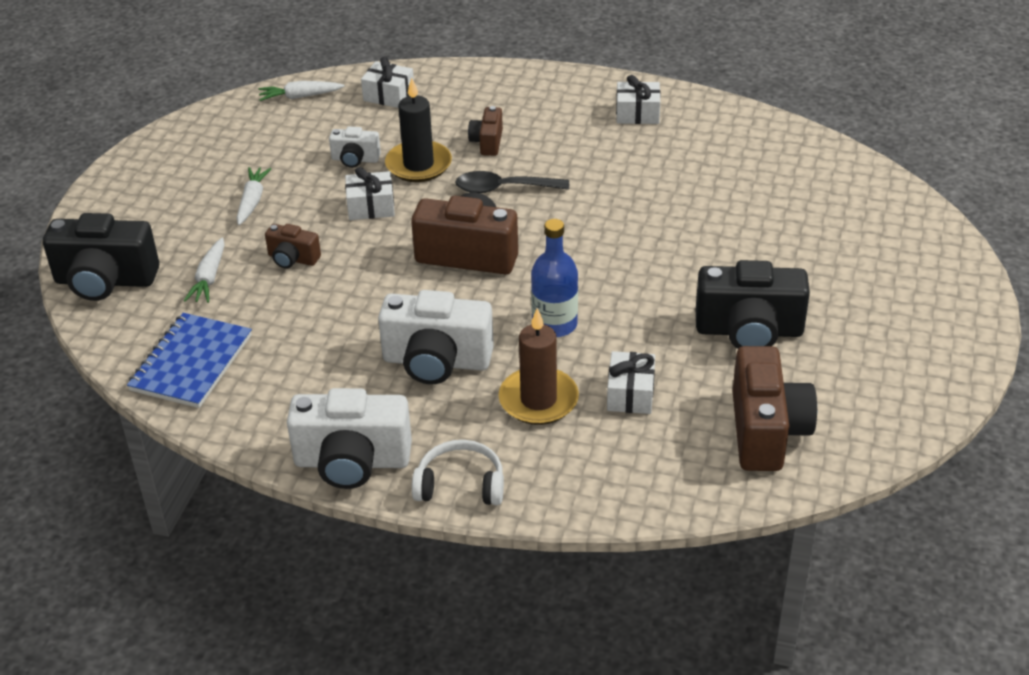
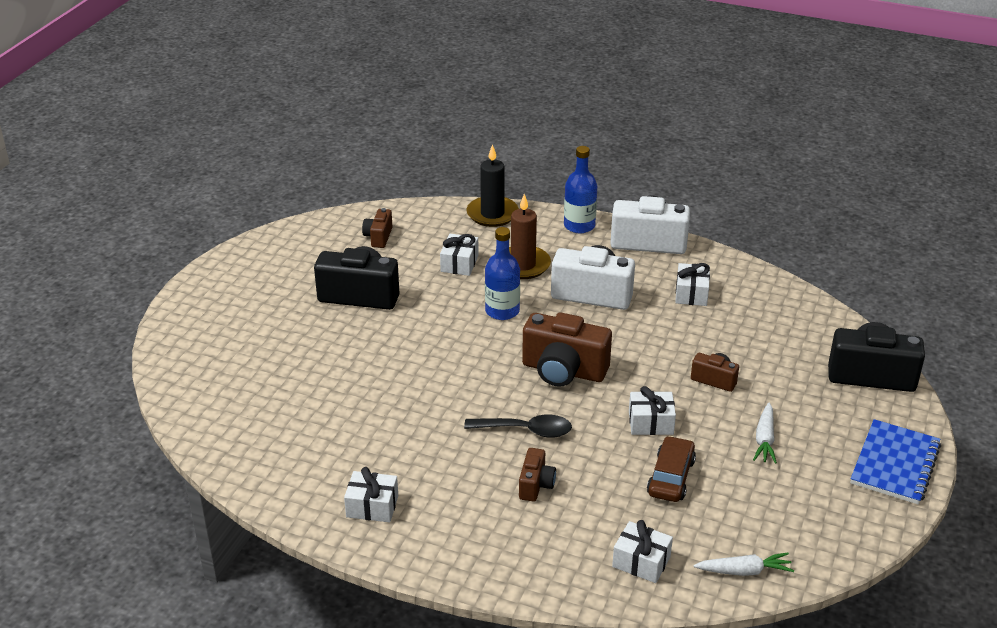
camera: 175 degrees left, 5 degrees down
blue notebook [127,313,252,408] -> blue notebook moved to [850,419,941,505]
white carrot [184,238,224,303] -> none
white camera [329,126,381,168] -> brown car [647,436,696,502]
black candle [385,78,452,182] -> black candle moved to [467,144,519,227]
white headphones [412,440,504,505] -> blue bottle [564,146,597,233]
brown camera [733,346,817,471] -> brown camera [362,208,392,248], size x0.52
none -> white gift [675,263,710,306]

